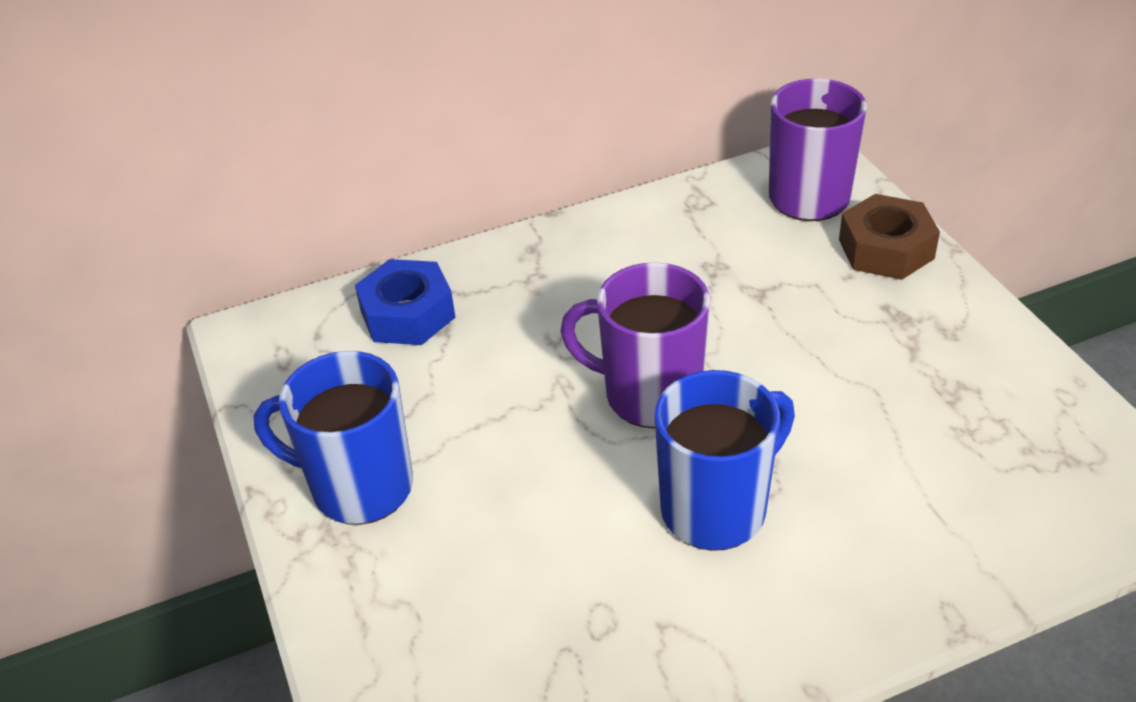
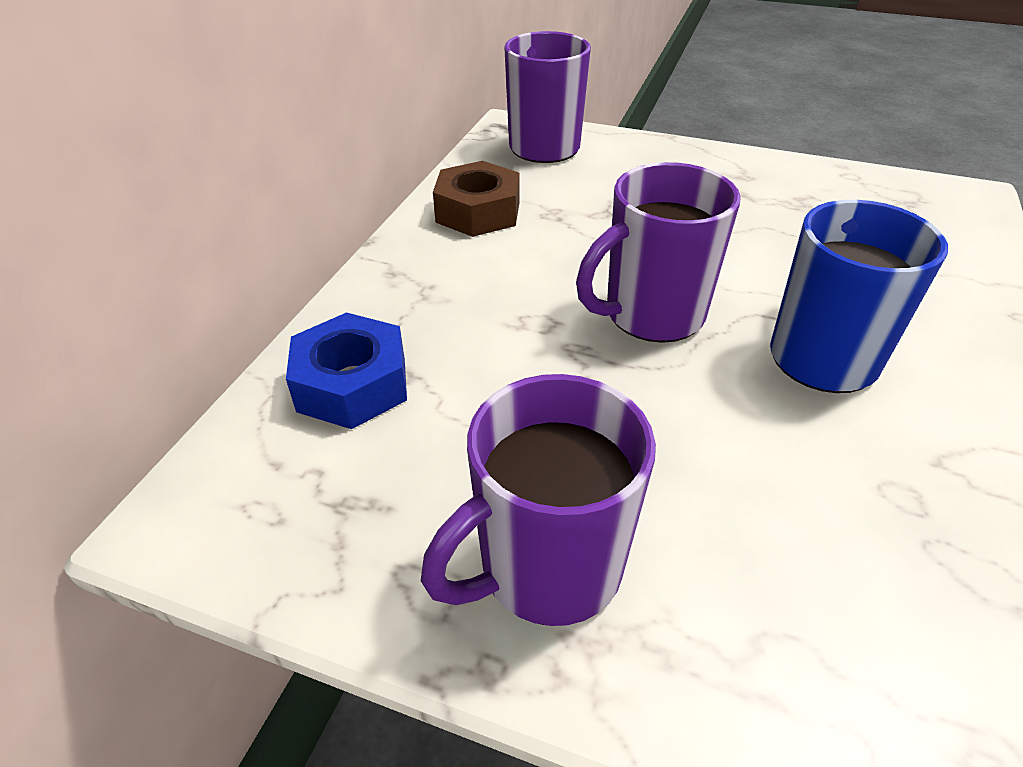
camera: 50 degrees left, 0 degrees up
blue mug [253,351,413,525] -> purple mug [421,374,656,626]
brown nut [839,194,940,280] -> brown nut moved to [433,161,520,237]

